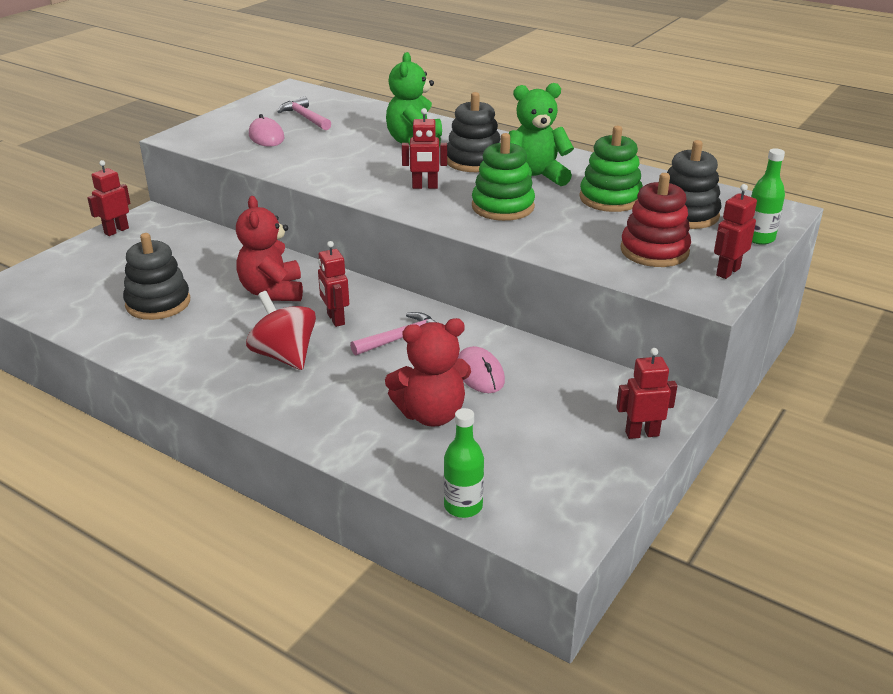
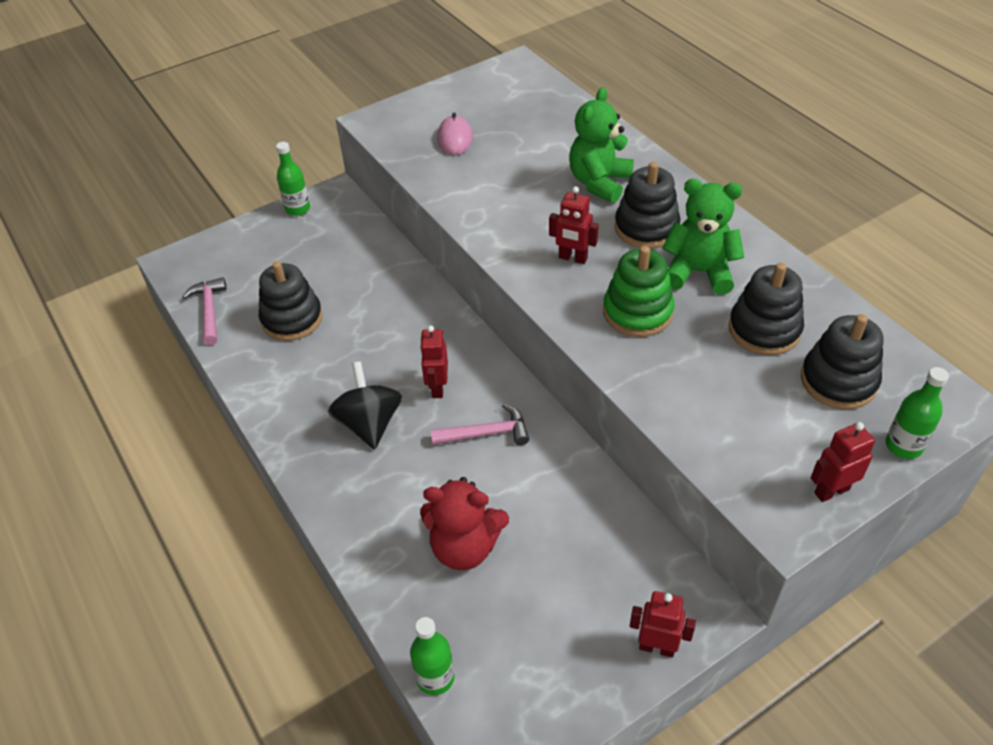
camera: 25 degrees right, 15 degrees up
red robot [87,160,131,236] -> green bottle [276,142,310,216]
red teddy bear [236,196,303,301] -> none
red spinning top [246,291,316,370] -> black spinning top [328,361,402,449]
pink hammer [278,97,331,130] -> pink hammer moved to [182,277,227,345]
pink mouse [458,346,505,393] -> none
green stacking toy [579,126,643,212] -> black stacking toy [729,263,804,355]
red stacking toy [620,173,691,267] -> none

